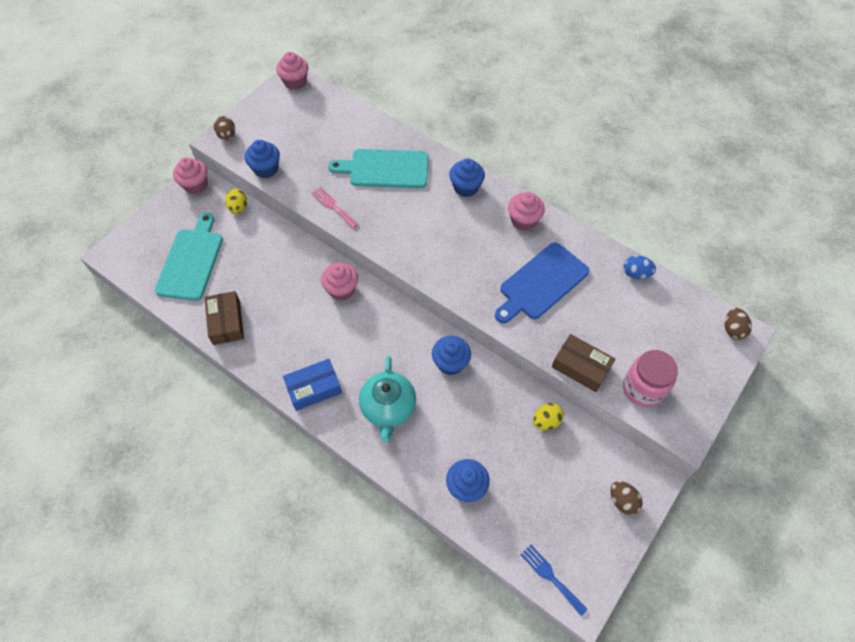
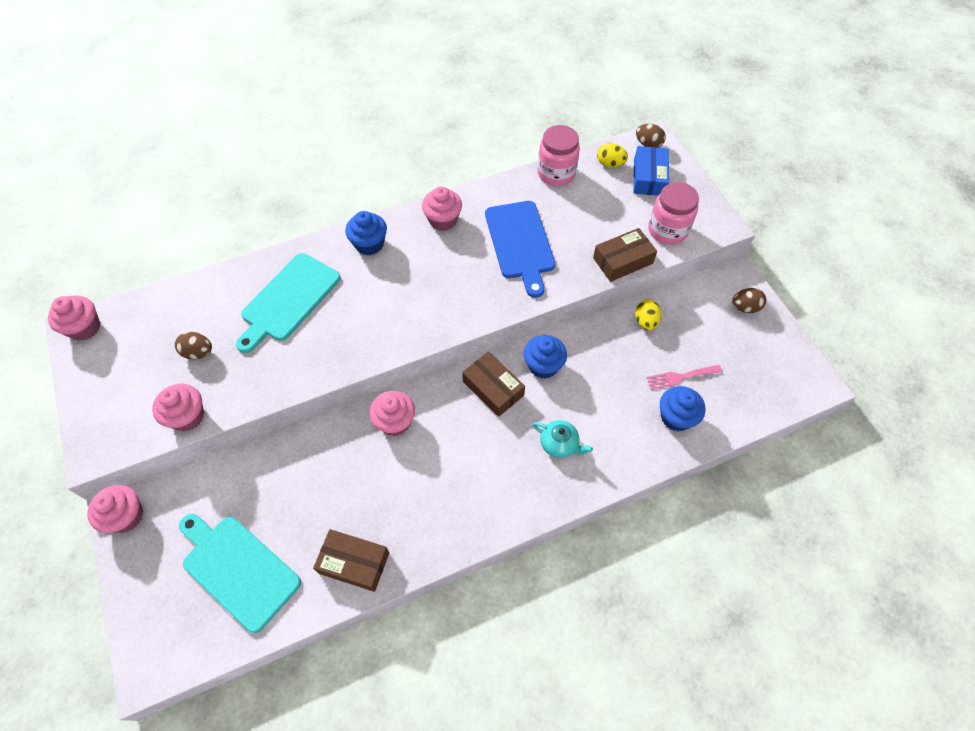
camera: 60 degrees left, 0 degrees up
brown egg [214,116,235,140] -> brown egg moved to [175,332,212,359]
yellow egg [225,189,247,214] -> yellow egg moved to [597,143,628,167]
blue cupcake [245,140,280,178] -> pink cupcake [152,384,204,431]
blue box [283,359,342,411] -> blue box moved to [633,146,669,196]
pink fork [311,187,358,229] -> pink fork moved to [646,365,722,390]
turquoise teapot [359,356,416,442] -> turquoise teapot [533,420,593,458], size x0.61
blue fork [521,545,588,616] -> none
blue egg [624,255,656,279] -> pink jar [538,125,580,186]
none -> brown box [462,351,525,417]

